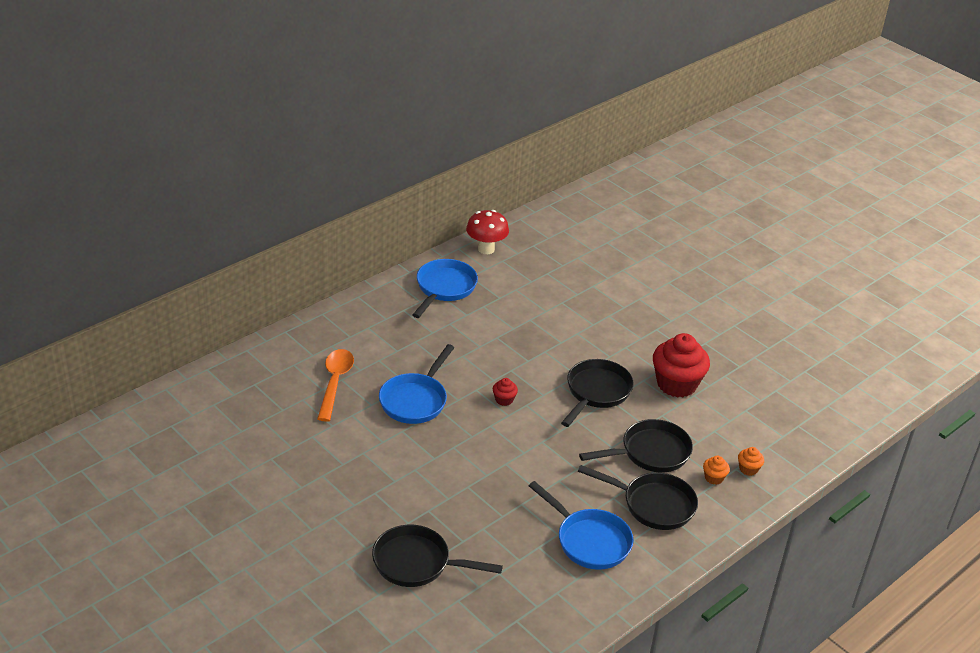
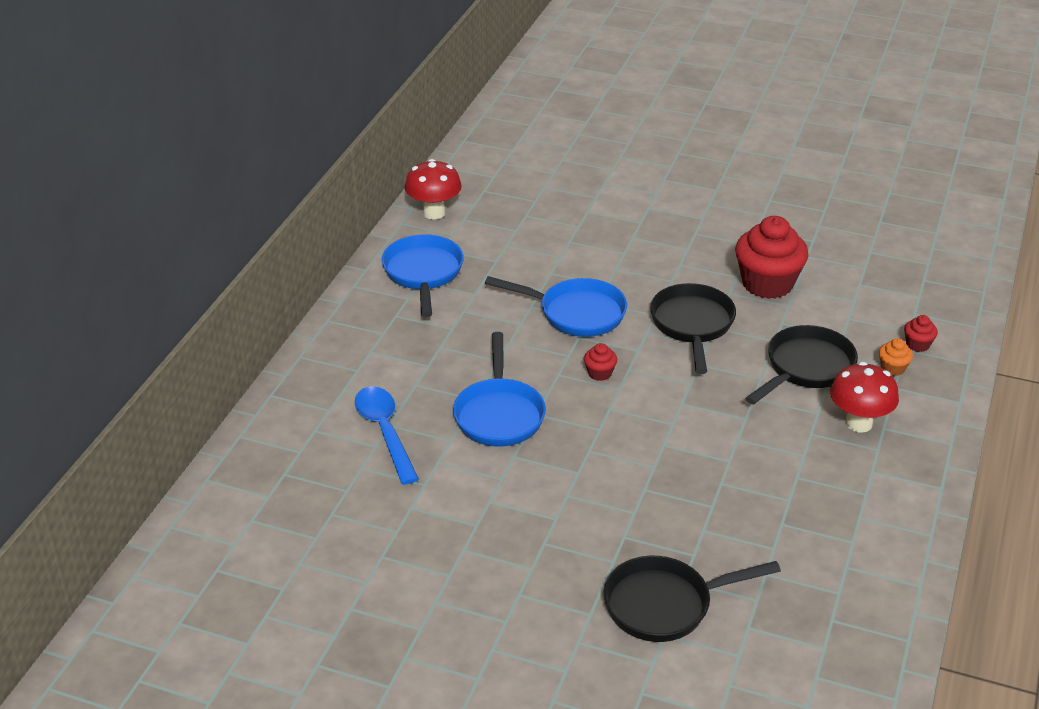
camera: 25 degrees left, 0 degrees up
orange spoon [317,349,354,422] -> blue spoon [355,386,419,485]
blue pan [529,481,634,570] -> blue pan moved to [485,276,627,337]
black pan [578,465,698,530] -> red mushroom [830,362,899,433]
orange cupcake [738,447,764,476] -> red cupcake [904,315,938,352]

